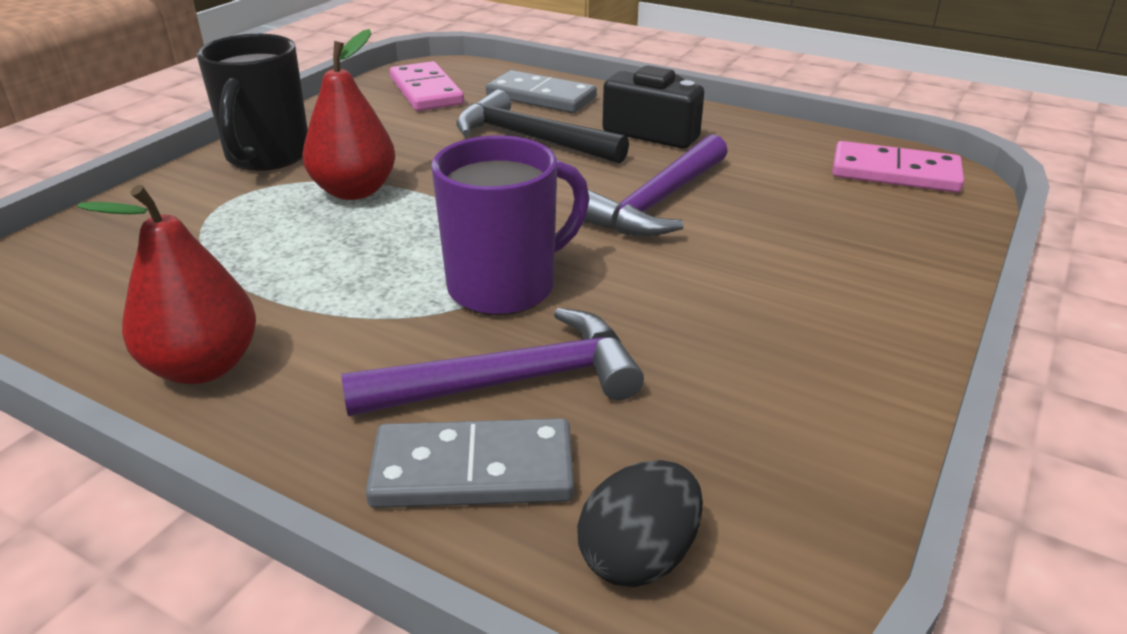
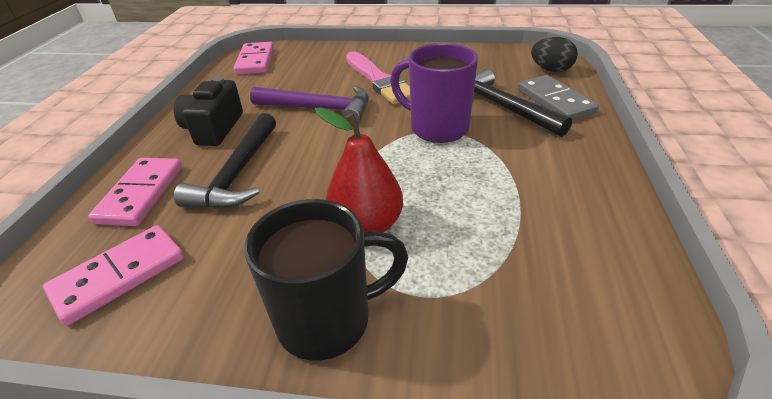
camera: 110 degrees left, 5 degrees up
red pear [77,185,256,384] -> none
purple hammer [341,308,644,416] -> black hammer [474,69,572,137]
grey domino [486,70,597,113] -> pink domino [88,158,182,226]
none -> pink brush [346,51,410,105]

